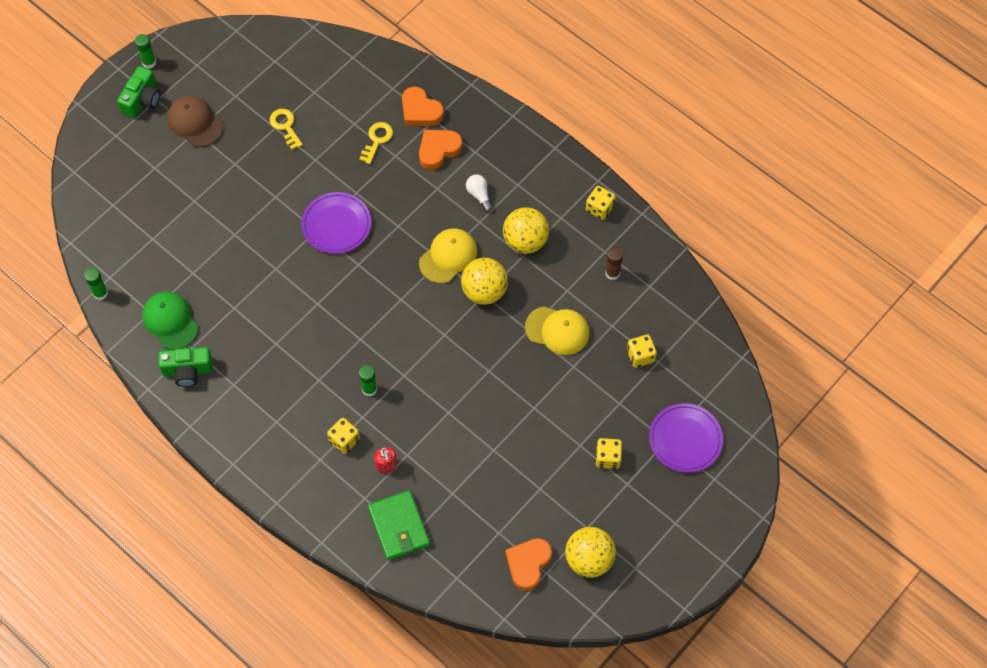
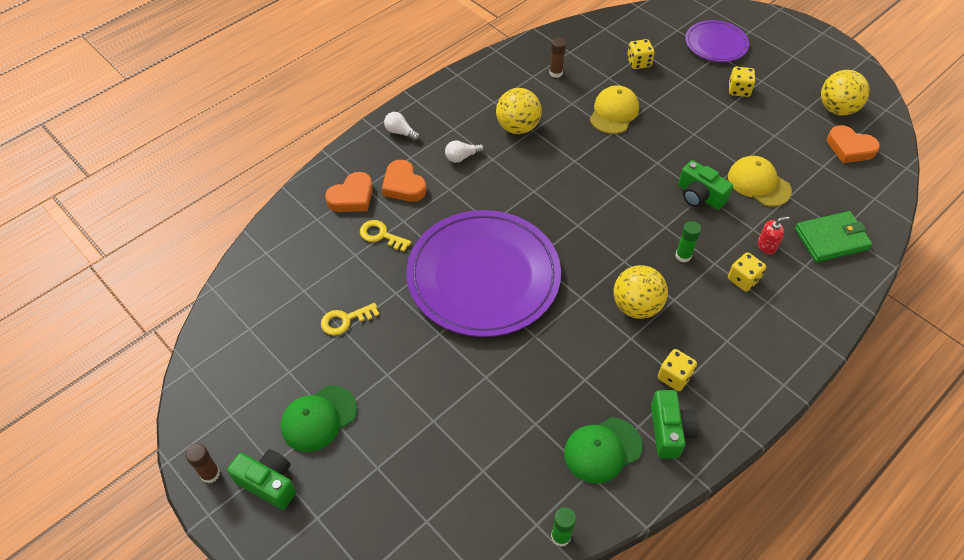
camera: 85 degrees left, 10 degrees down
green glue stick [135,34,156,69] -> brown glue stick [185,443,220,483]
brown cap [167,96,223,147] -> green cap [281,385,357,452]
purple plate [301,192,371,254] -> purple plate [407,210,561,337], size x1.96
yellow cap [419,228,477,284] -> yellow cap moved to [728,156,792,207]
yellow ball [461,258,508,305] -> yellow ball moved to [614,265,668,319]
yellow dice [586,186,616,220] -> yellow dice moved to [658,349,697,391]
none -> white light bulb [384,112,420,141]
none -> green camera [678,160,733,210]

